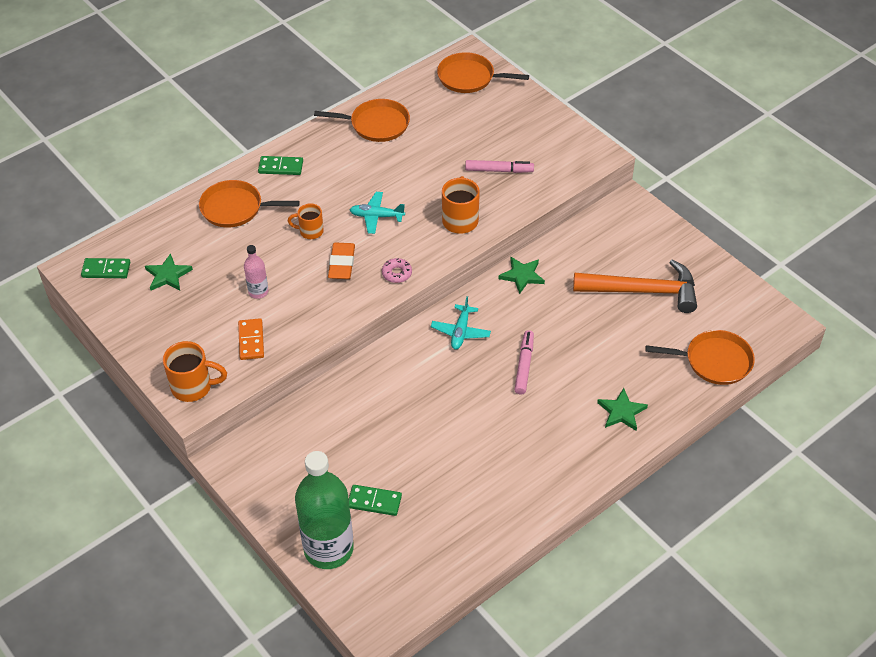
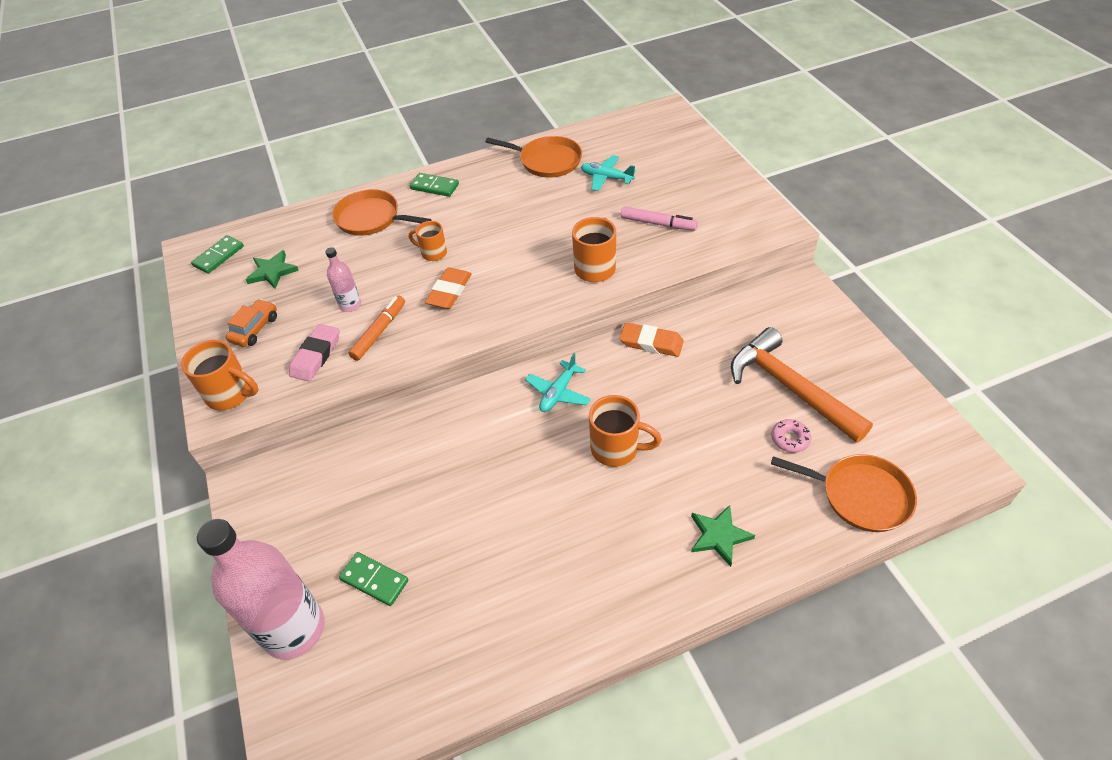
camera: 20 degrees right, 0 degrees up
green domino [81,258,130,278] -> green domino turned 75 degrees counterclockwise [191,235,244,274]
orange domino [238,318,264,360] -> pink eraser [289,324,339,382]
green bottle [295,451,354,569] -> pink bottle [197,519,325,660]
turquoise plane [350,192,405,234] -> turquoise plane moved to [581,155,636,191]
pink donut [382,258,412,283] -> pink donut moved to [771,419,811,453]
orange pan [437,52,529,93] -> none
green star [499,257,545,294] -> orange eraser [620,323,684,357]
pink marker [514,330,534,395] -> orange mug [589,395,662,467]
orange hammer [573,259,697,313] -> orange hammer turned 150 degrees counterclockwise [731,327,873,443]
none -> orange car [226,299,277,347]
none -> orange marker [348,296,405,361]

